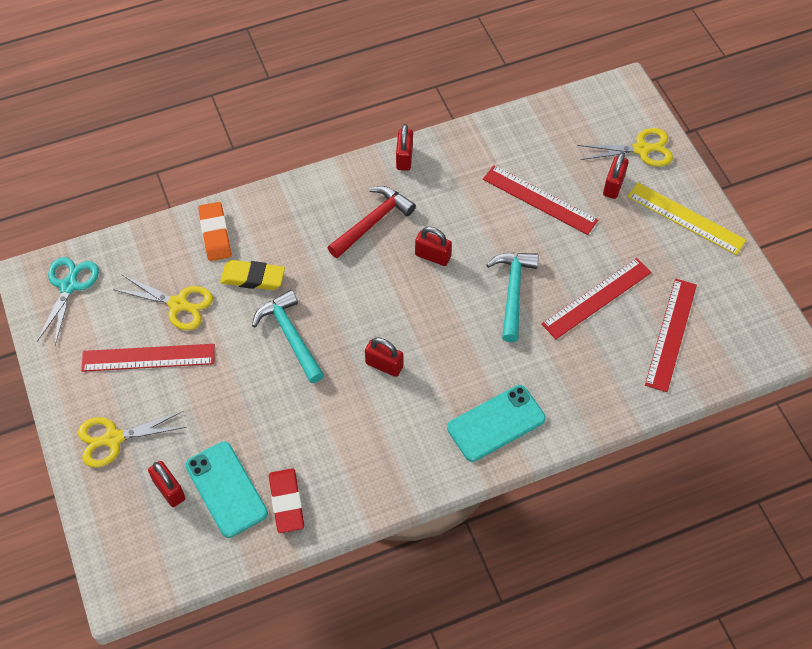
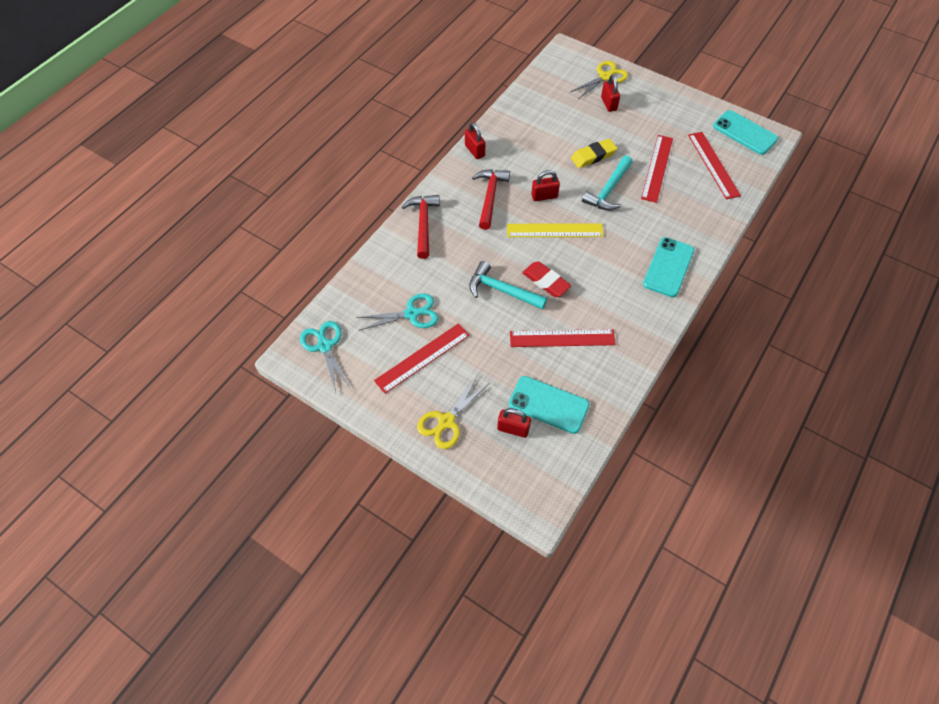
camera: 35 degrees left, 0 degrees up
yellow scissors [113,274,213,330] -> turquoise scissors [356,293,439,330]
orange eraser [198,202,231,261] -> none
yellow eraser [220,260,285,290] -> yellow eraser moved to [571,139,618,168]
red eraser [269,468,304,533] -> red eraser moved to [522,261,571,297]
red padlock [365,337,403,377] -> none
red ruler [483,165,598,235] -> red ruler moved to [510,329,616,347]
turquoise hammer [486,253,539,342] -> turquoise hammer turned 120 degrees counterclockwise [582,156,633,211]
yellow ruler [627,183,746,255] -> yellow ruler moved to [507,223,604,237]
none -> red hammer [402,195,440,259]
none -> turquoise phone [713,110,778,155]

